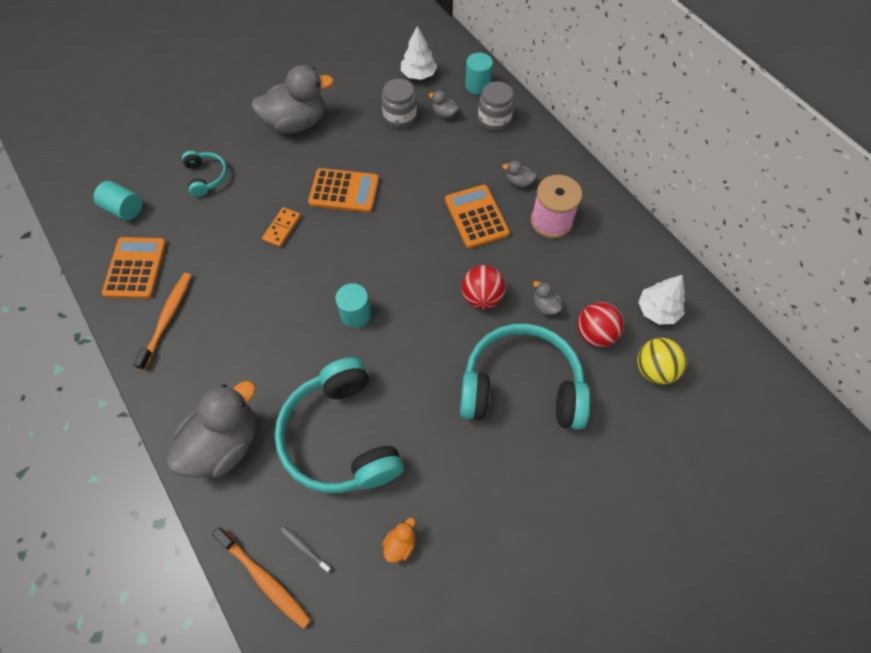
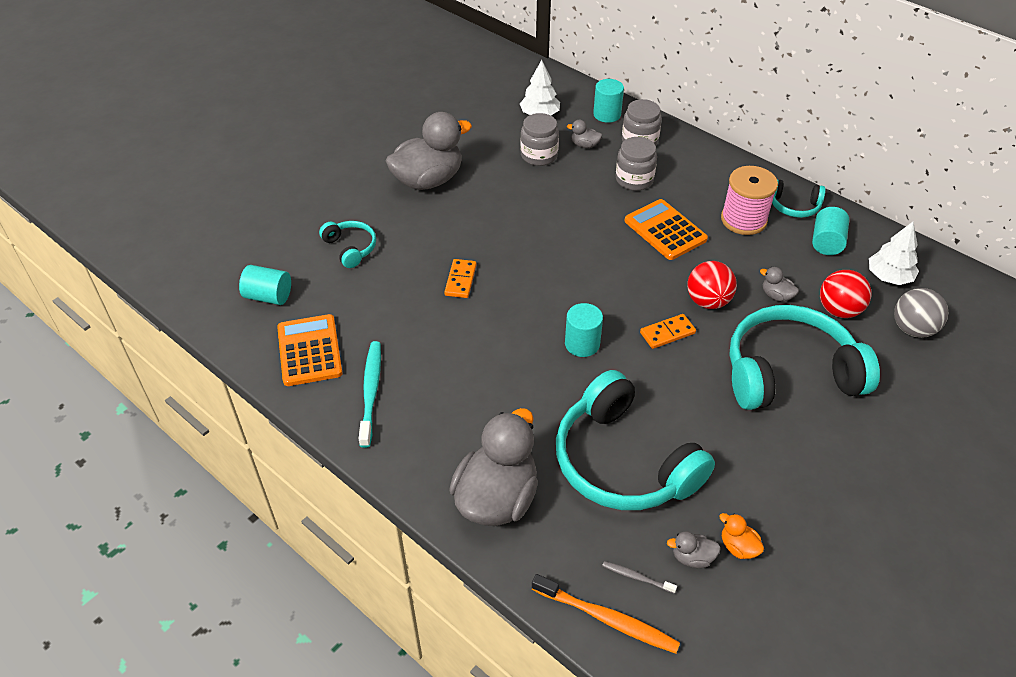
camera: 15 degrees left, 15 degrees down
orange toothbrush [133,273,192,370] -> turquoise toothbrush [359,341,381,448]
orange calculator [308,168,379,213] -> none
orange duck [382,517,415,563] -> orange duck turned 60 degrees counterclockwise [719,513,764,559]
grey duck [502,160,537,188] -> grey duck moved to [667,531,721,568]
yellow ball [637,338,687,384] -> grey ball [894,288,948,338]
none -> grey jar [616,137,657,191]
none -> orange domino [640,314,696,349]
none -> turquoise headphones [772,179,826,218]
none -> turquoise cylinder [812,207,849,255]

